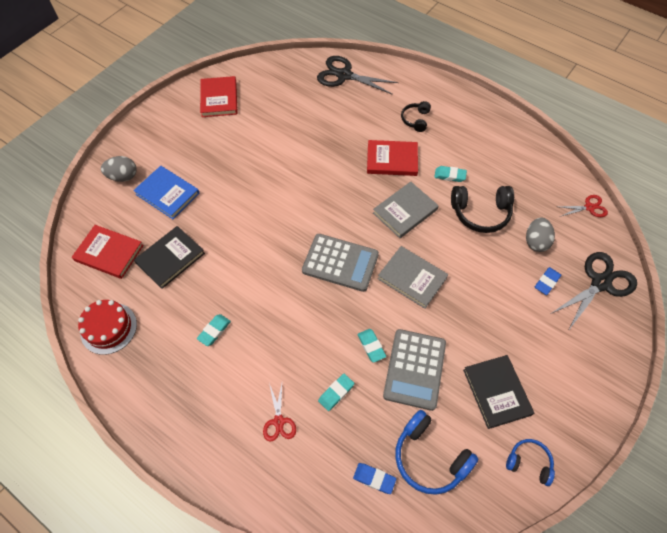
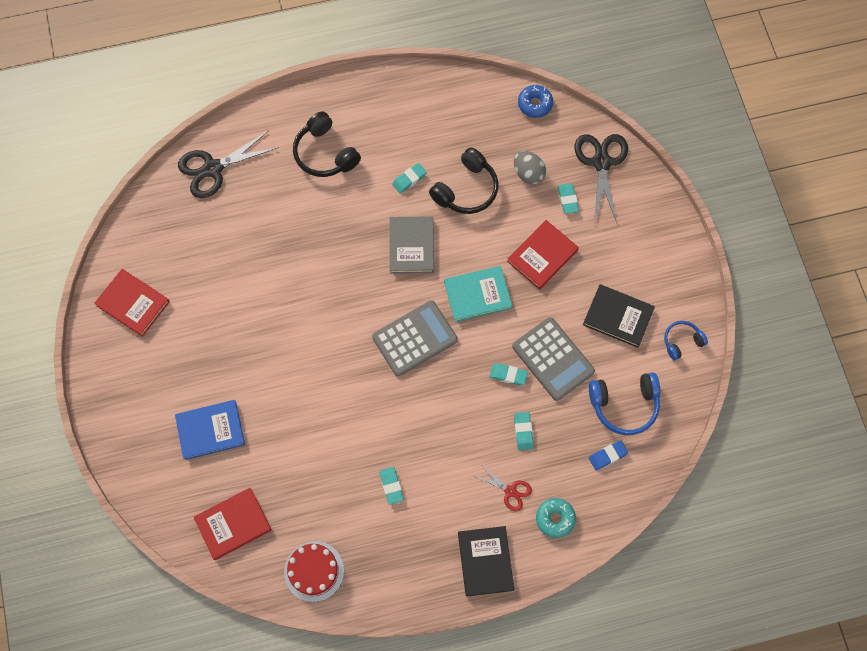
camera: 50 degrees left, 10 degrees up
grey egg [101,156,137,182] -> none
black book [134,226,205,289] -> black book moved to [458,526,514,597]
red book [367,140,418,176] -> red book moved to [507,220,579,290]
grey book [378,246,448,309] -> turquoise book [444,266,512,322]
black headphones [401,101,431,132] -> black headphones [293,111,361,177], size x1.70
blue eraser [535,267,561,295] -> turquoise eraser [558,183,579,214]
red scissors [560,195,608,217] -> blue donut [518,85,553,118]
none -> turquoise donut [536,498,576,538]

